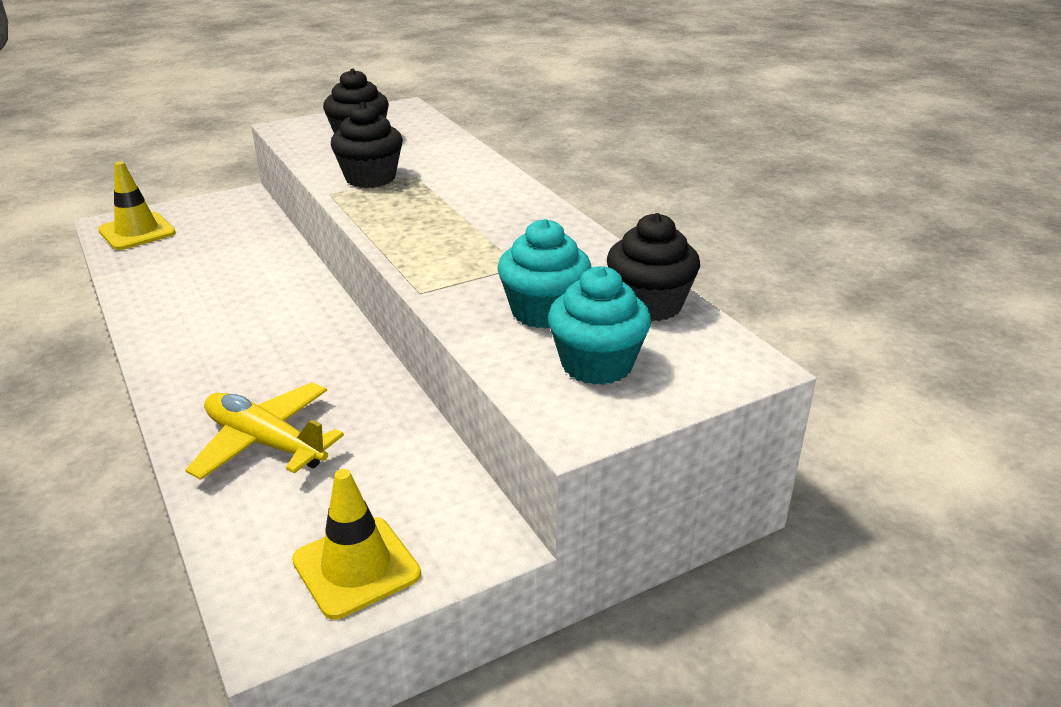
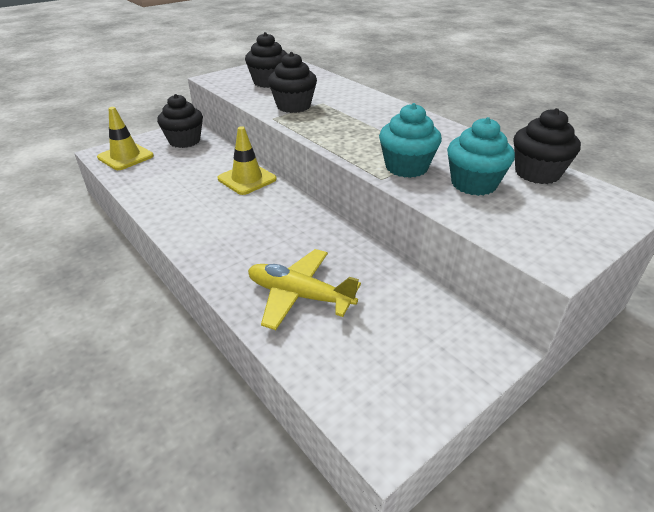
camera: 10 degrees left, 5 degrees up
yellow traffic cone [292,469,421,619] -> yellow traffic cone moved to [218,126,277,195]
turquoise cupcake [548,266,651,385] -> turquoise cupcake moved to [379,103,442,178]
none -> black cupcake [157,94,203,148]

